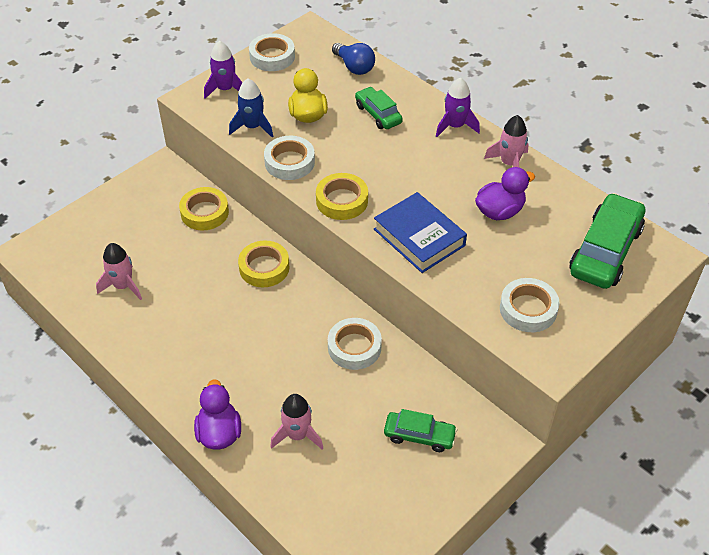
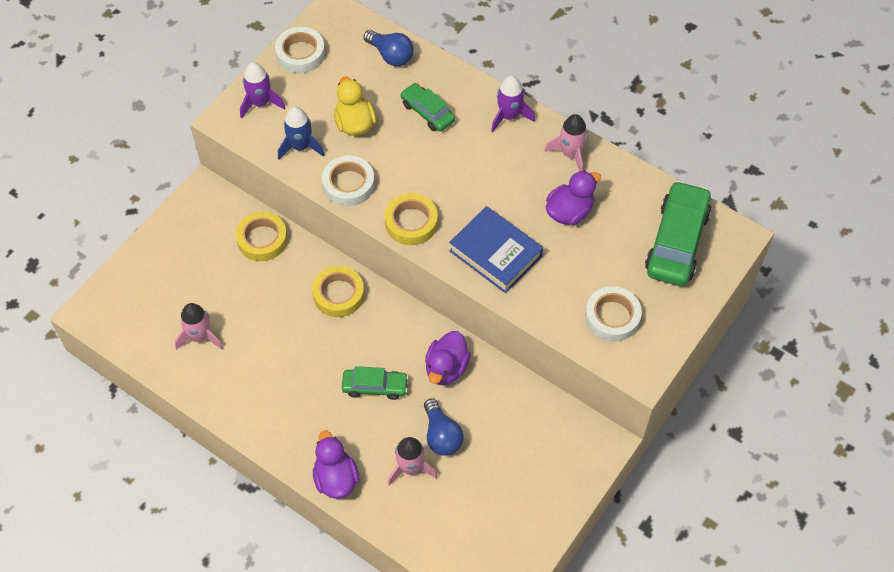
camera: 10 degrees left, 10 degrees up
white tape [328,318,382,370] -> purple duck [425,331,471,385]
green car [384,409,457,452] -> green car moved to [342,366,409,400]
none -> blue light bulb [424,398,464,456]

